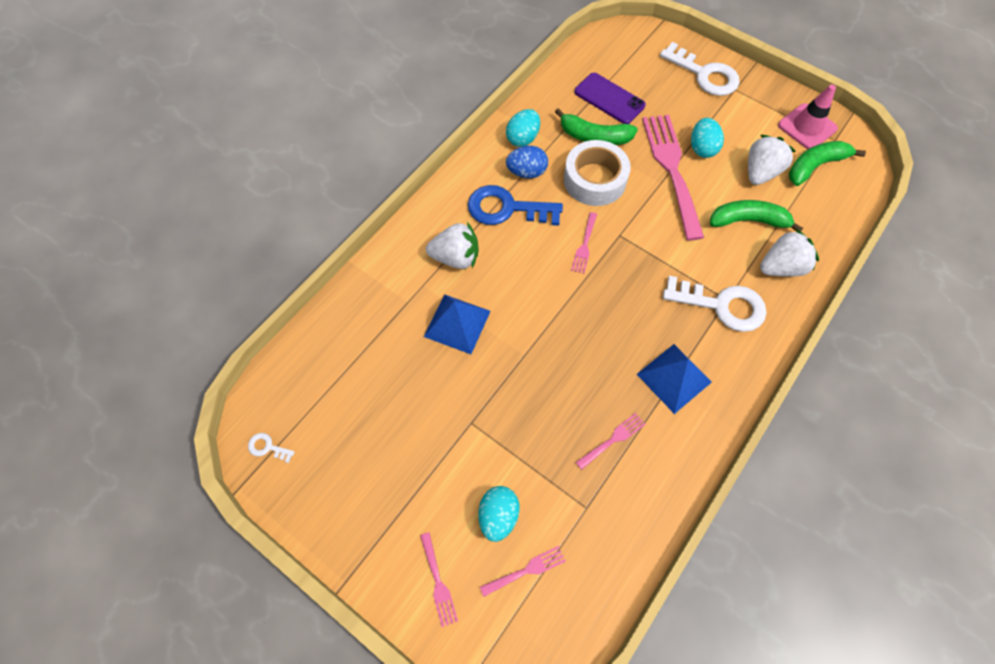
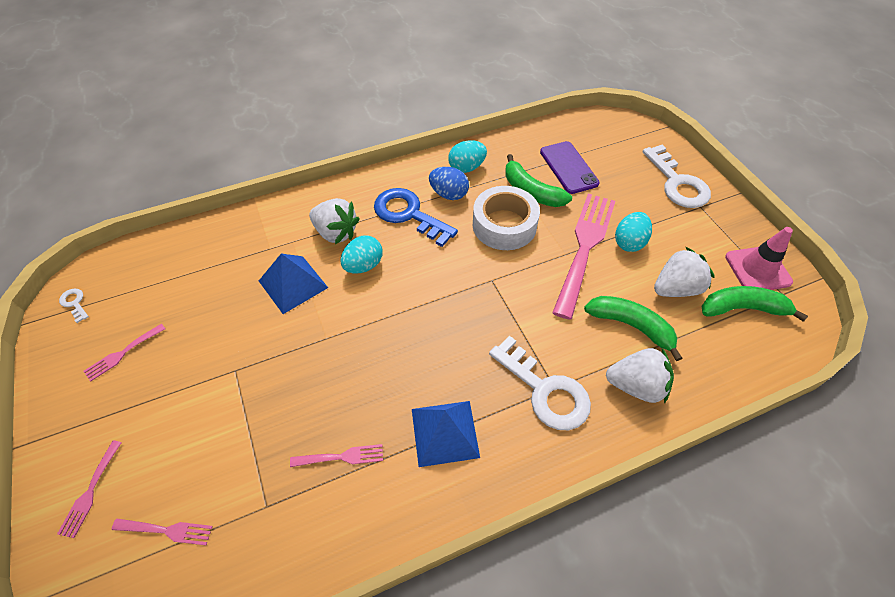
camera: 30 degrees right, 10 degrees down
turquoise egg [478,486,520,542] -> turquoise egg moved to [340,236,383,273]
pink fork [571,212,597,274] -> pink fork moved to [83,324,165,382]

